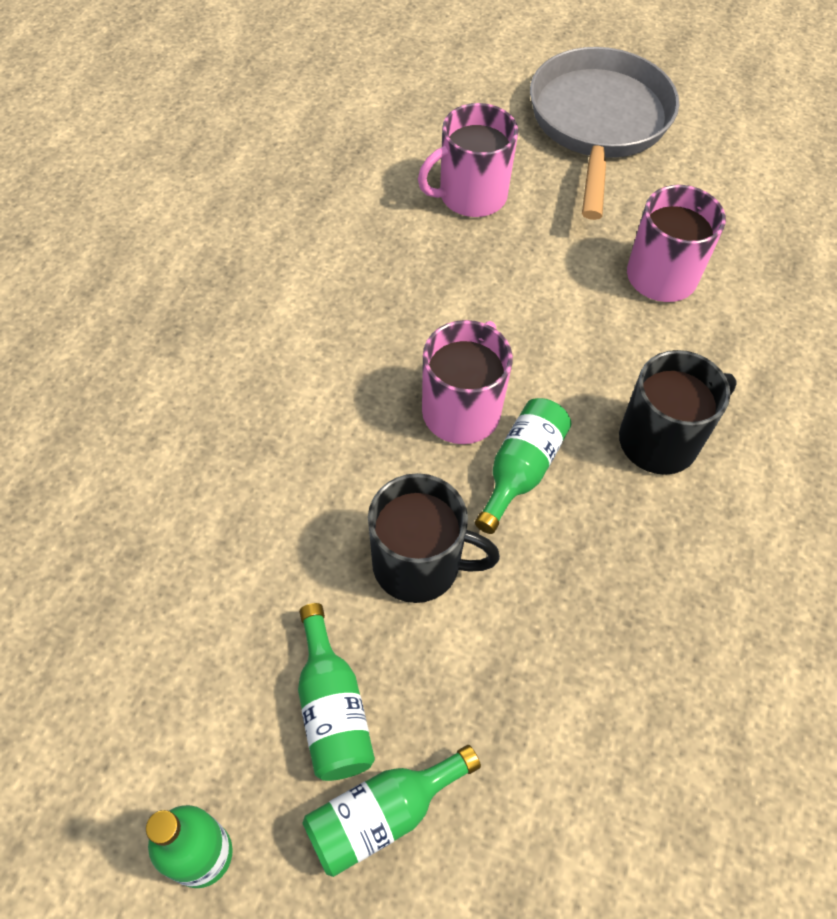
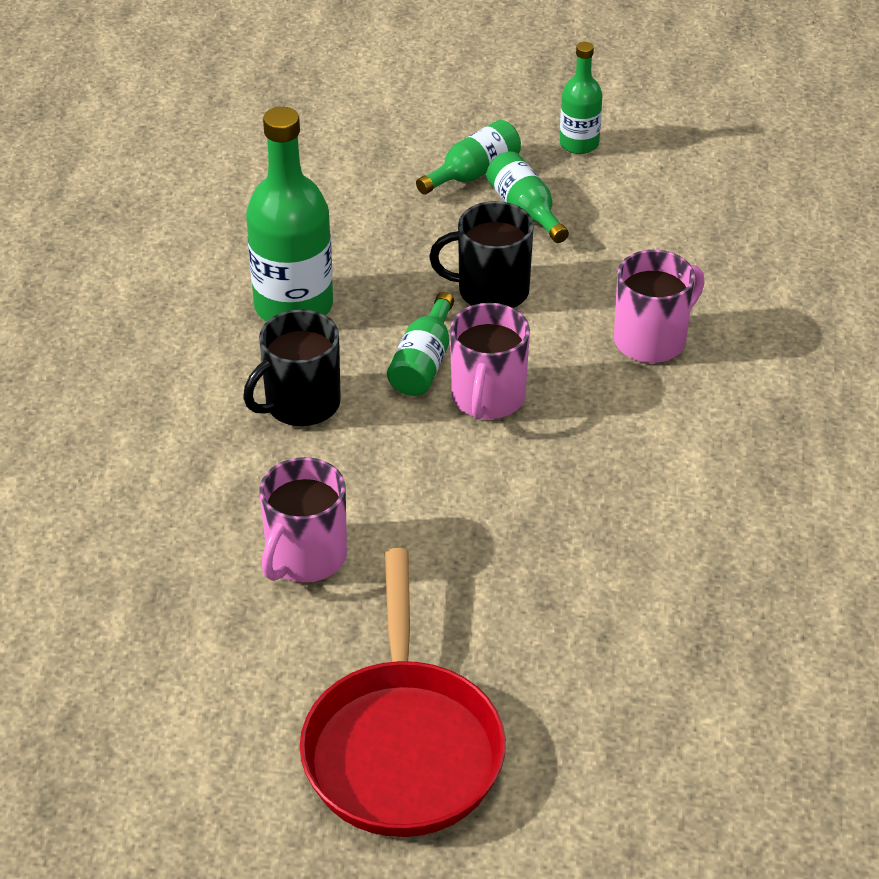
camera: 170 degrees right, 15 degrees down
pink mug [418,103,518,217] -> pink mug moved to [614,250,704,363]
grey pan [530,47,679,220] -> red pan [300,548,506,837]
none -> green bottle [246,107,333,322]

